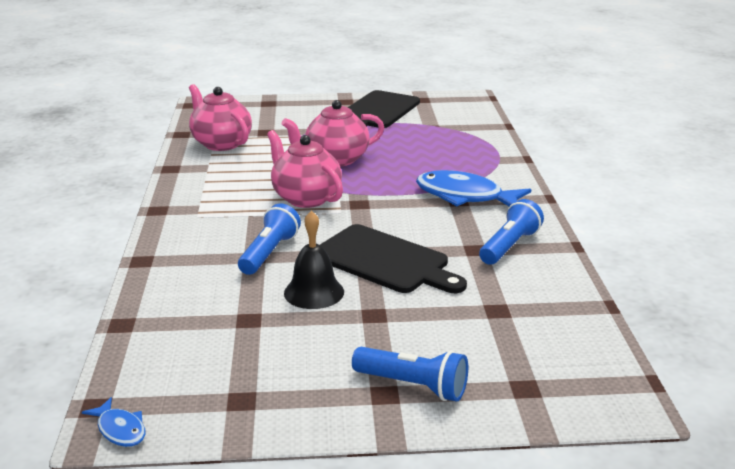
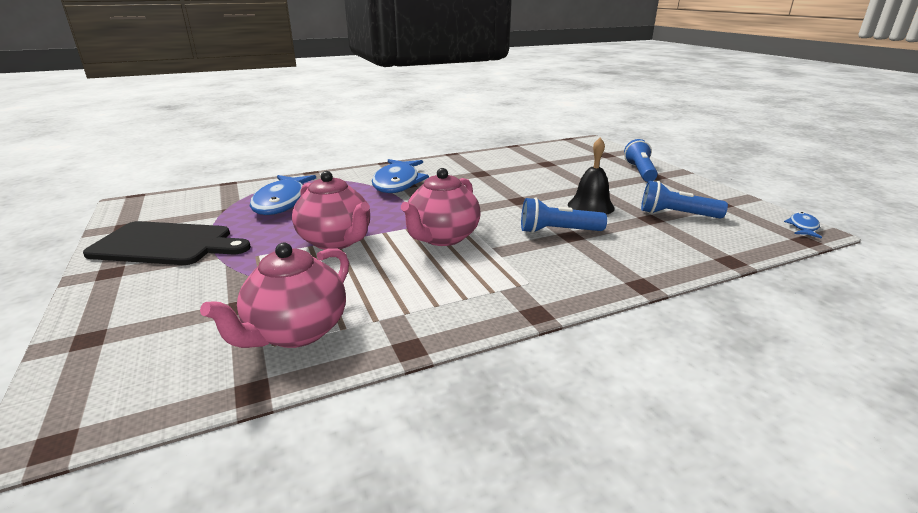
camera: 110 degrees left, 0 degrees up
black cutting board [320,224,467,293] -> none
blue flashlight [479,199,544,265] -> blue flashlight moved to [641,181,728,218]
none -> blue fish [250,175,316,215]

